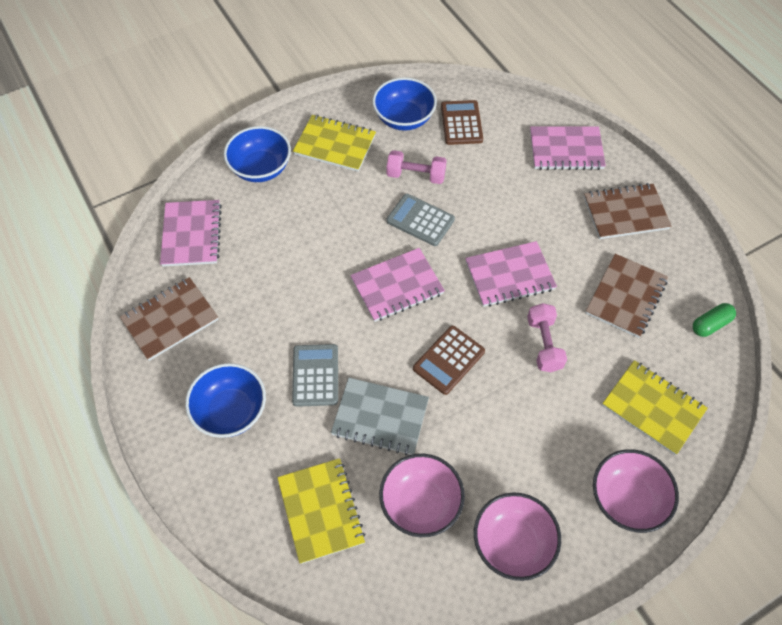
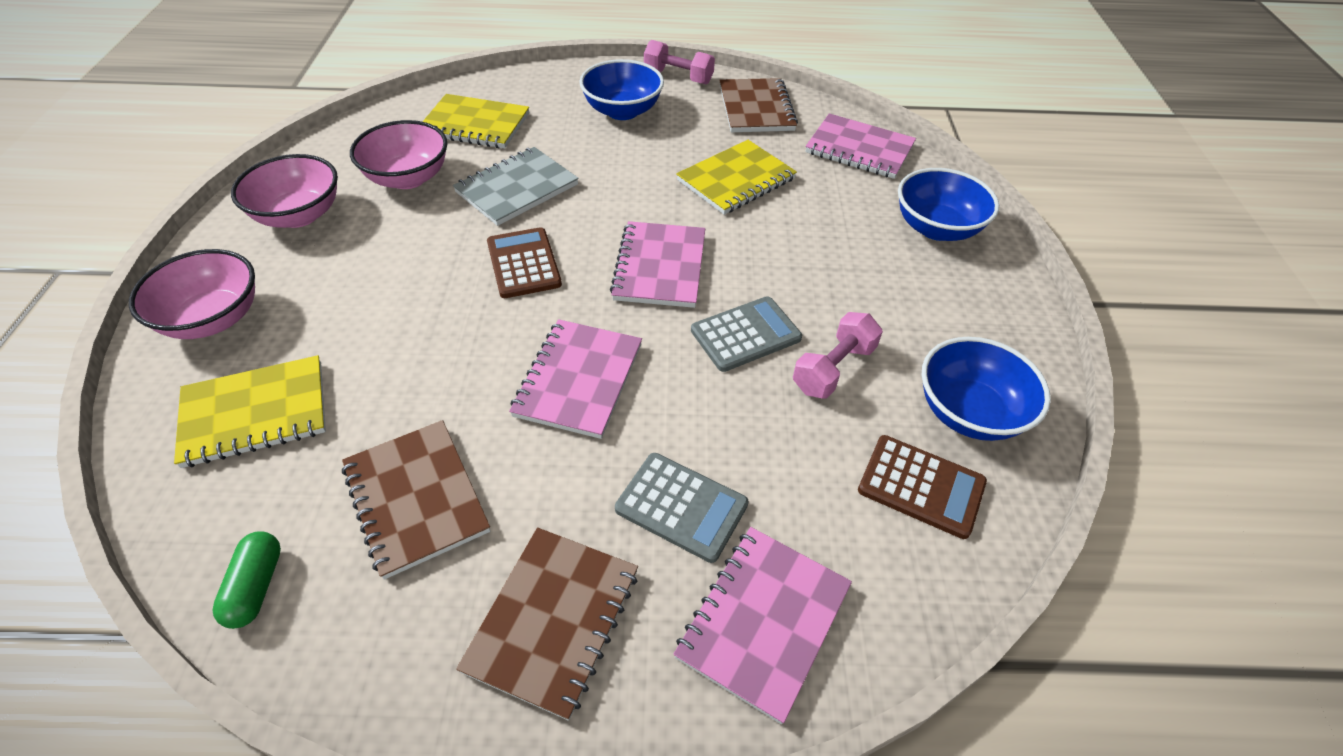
camera: 120 degrees right, 10 degrees down
grey calculator [292,344,338,407] -> grey calculator moved to [615,453,749,563]
yellow notebook [293,115,376,172] -> yellow notebook moved to [676,140,797,215]
pink dumbbell [527,303,567,372] -> pink dumbbell moved to [644,40,715,84]

